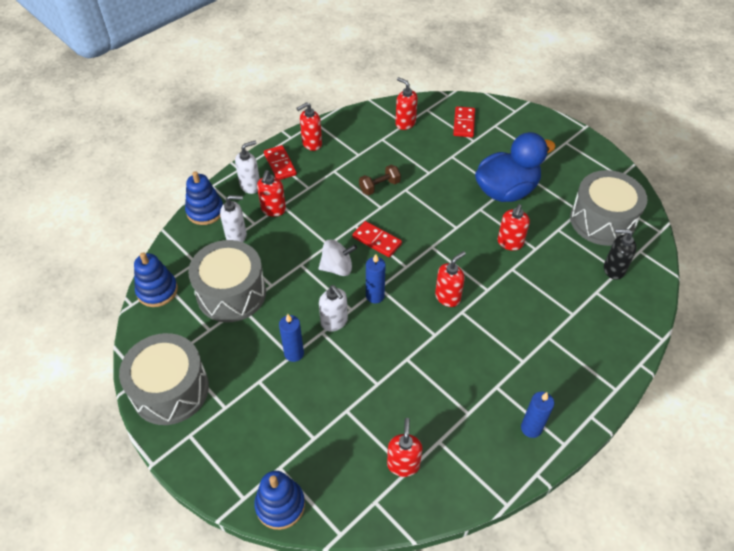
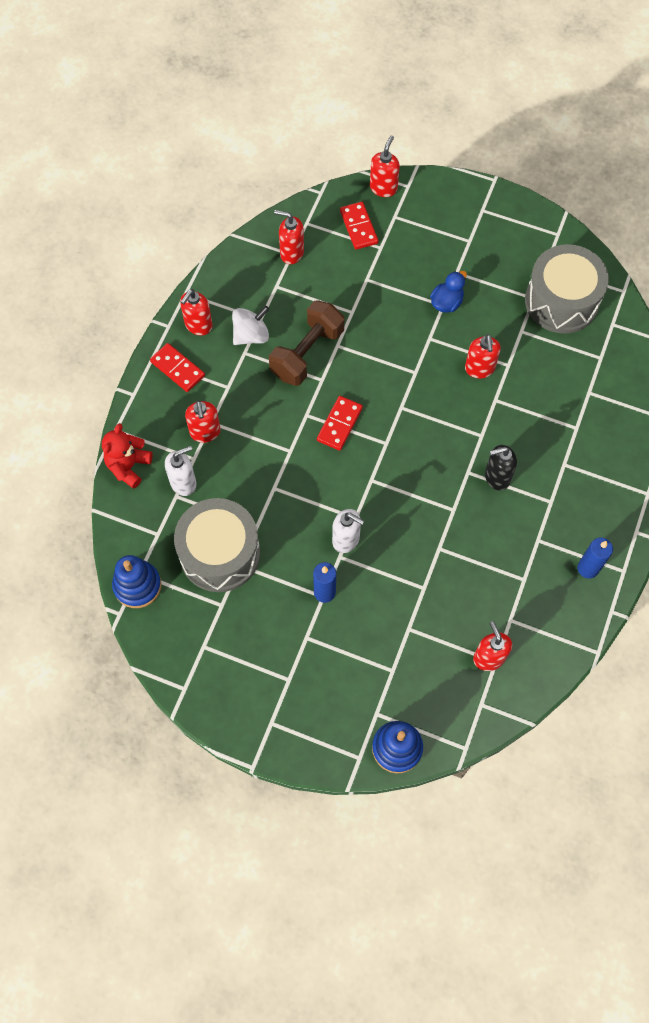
camera: 25 degrees left, 15 degrees up
grey drum [119,333,209,425] -> none
blue stacking toy [185,171,223,225] -> red teddy bear [102,423,153,489]
white soap dispenser [235,141,260,194] -> none
white spinning top [319,239,357,276] -> white spinning top moved to [232,306,269,345]
red domino [352,221,402,257] -> red domino turned 75 degrees counterclockwise [317,396,363,451]
brown dumbbell [359,165,401,195] -> brown dumbbell [269,300,344,386], size x1.74
blue candle [366,254,386,303] -> none
red soap dispenser [435,251,466,307] -> red soap dispenser moved to [370,135,400,197]
blue duck [475,132,556,202] -> blue duck [430,271,467,313], size x0.47
black soap dispenser [604,229,636,280] -> black soap dispenser moved to [485,445,517,491]

